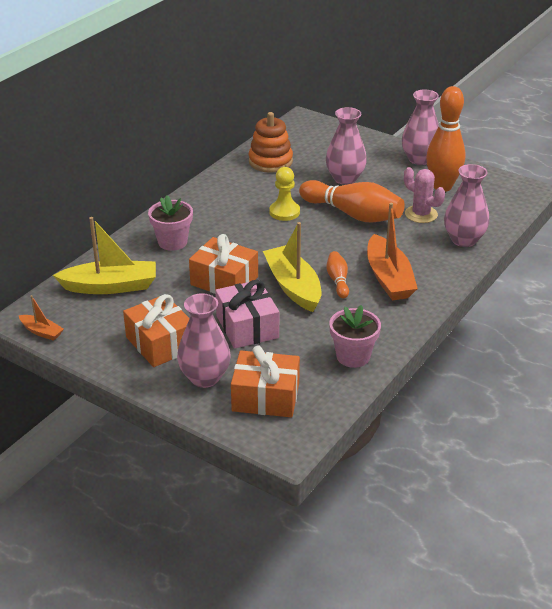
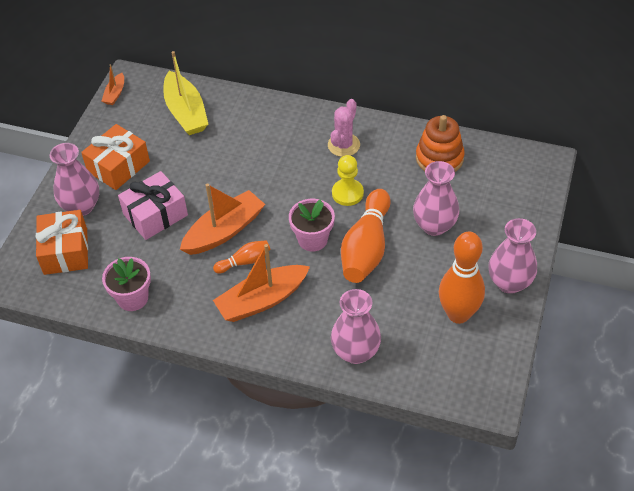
camera: 75 degrees right, 15 degrees up
pink flower pot [148,195,193,251] -> pink flower pot moved to [289,199,335,252]
orange gift [189,234,258,294] -> none
yellow boat [263,222,321,312] -> orange boat [180,184,265,255]
pink cactus [404,167,445,223] -> pink cactus moved to [328,99,360,157]

